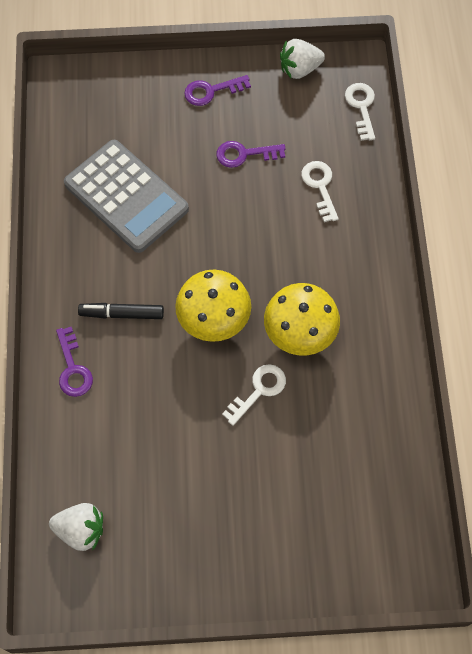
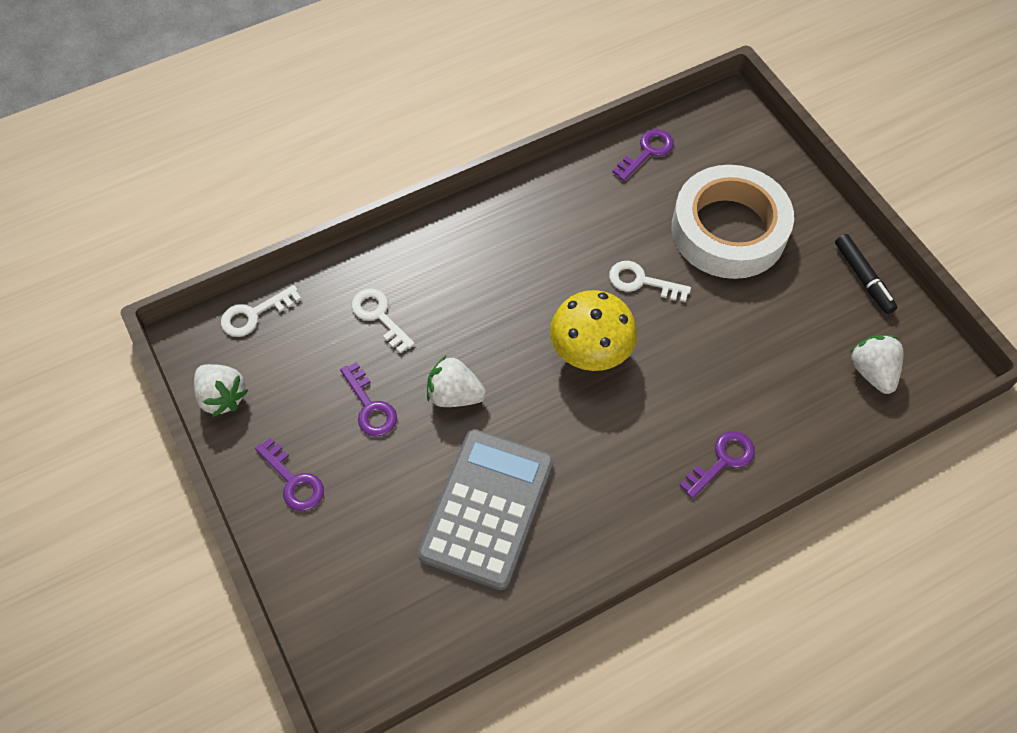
camera: 115 degrees left, 5 degrees down
black marker [78,303,164,319] -> black marker moved to [835,234,897,314]
yellow mushroom [264,283,340,356] -> none
white key [301,161,339,222] -> white key turned 90 degrees clockwise [352,289,415,354]
none -> white strawberry [427,356,486,407]
none -> purple key [612,129,674,181]
none -> white tape [672,165,794,279]

